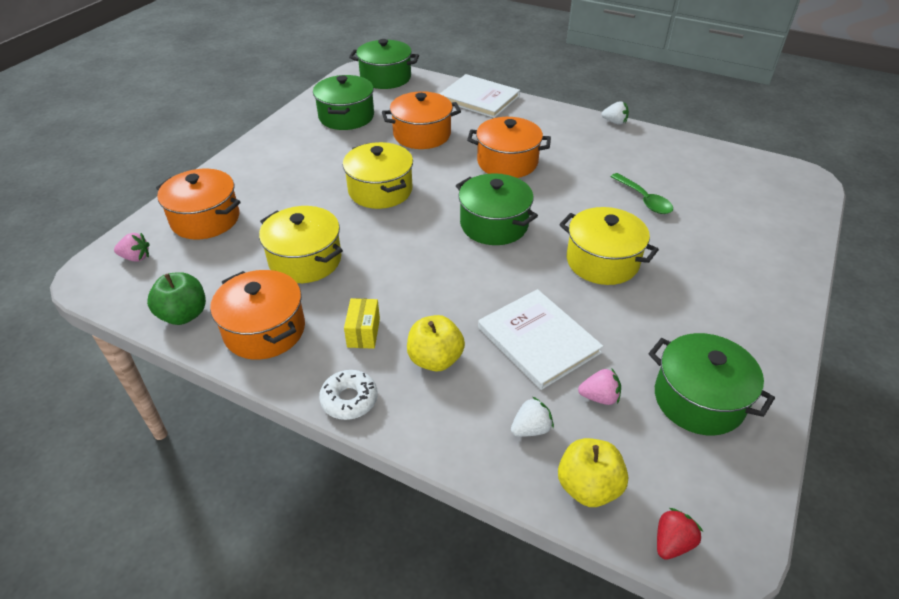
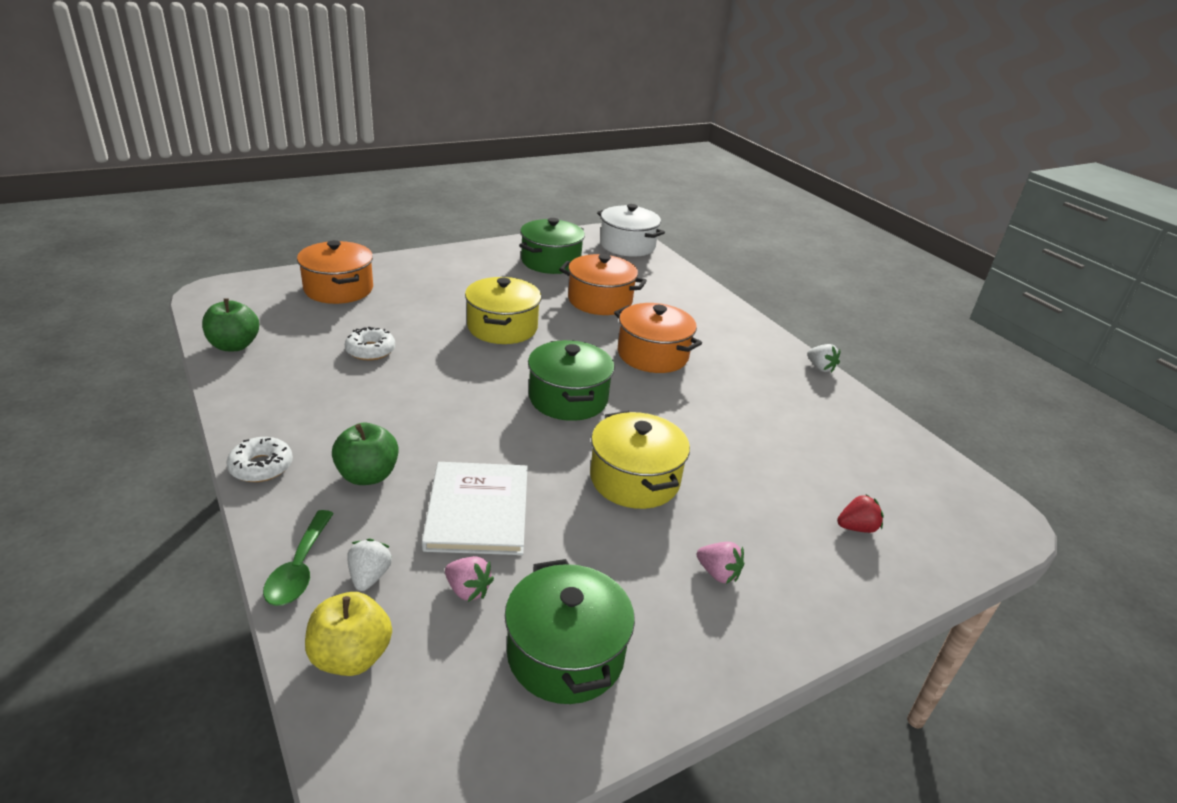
camera: 30 degrees right, 10 degrees down
pink strawberry [114,233,150,262] -> pink strawberry moved to [697,542,744,584]
orange pot [210,270,305,360] -> none
yellow pot [259,206,343,283] -> white donut [345,327,395,361]
yellow box [344,298,380,349] -> none
green pot [349,39,419,89] -> white pot [597,204,665,257]
yellow apple [407,315,465,371] -> green apple [332,423,399,485]
white book [440,74,520,118] -> none
white strawberry [511,397,554,437] -> white strawberry turned 90 degrees counterclockwise [347,538,392,591]
green spoon [610,173,673,214] -> green spoon moved to [263,510,334,606]
red strawberry [657,508,703,560] -> red strawberry moved to [837,495,884,533]

